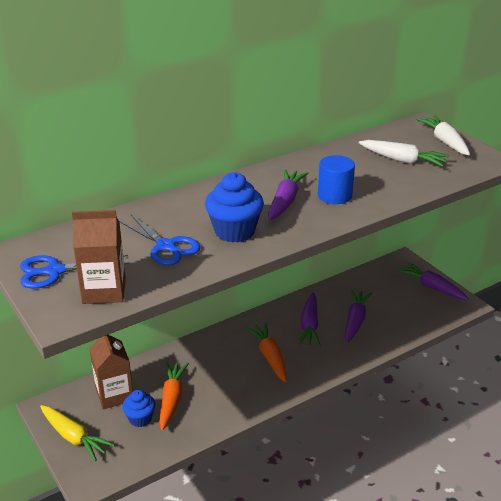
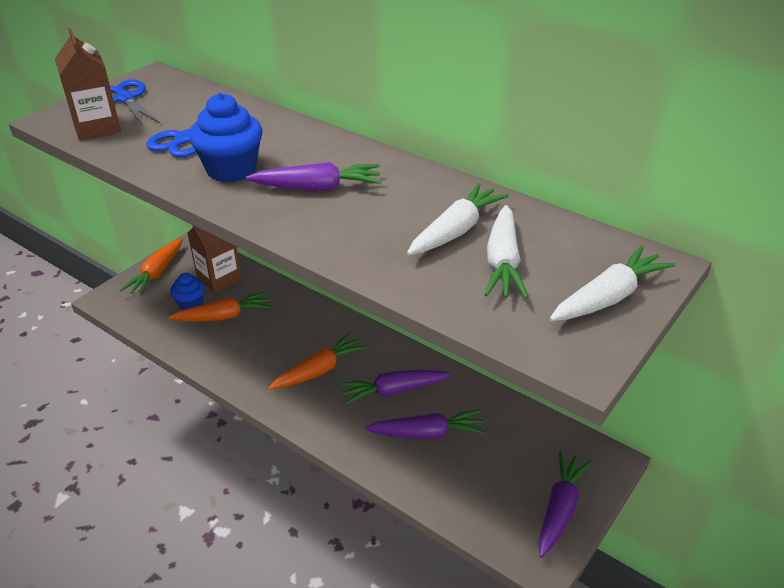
camera: 70 degrees right, 5 degrees up
yellow carrot [40,405,115,461] -> orange carrot [120,238,183,296]
blue cylinder [318,155,355,204] -> none
none -> white carrot [407,183,509,255]

